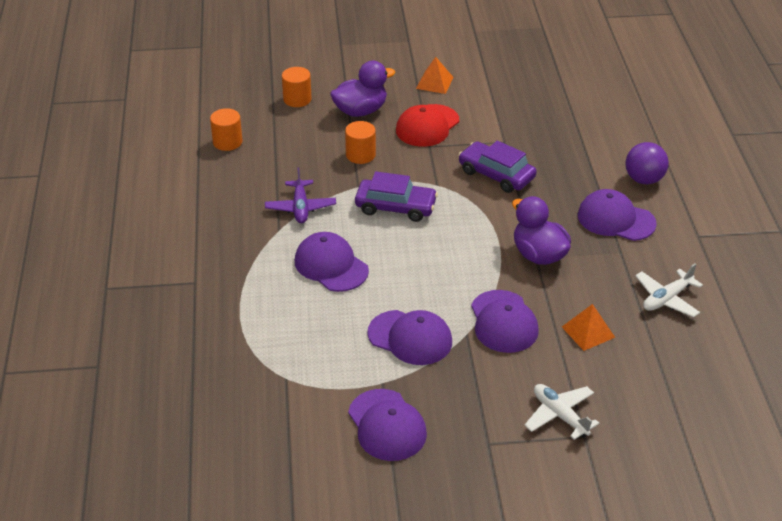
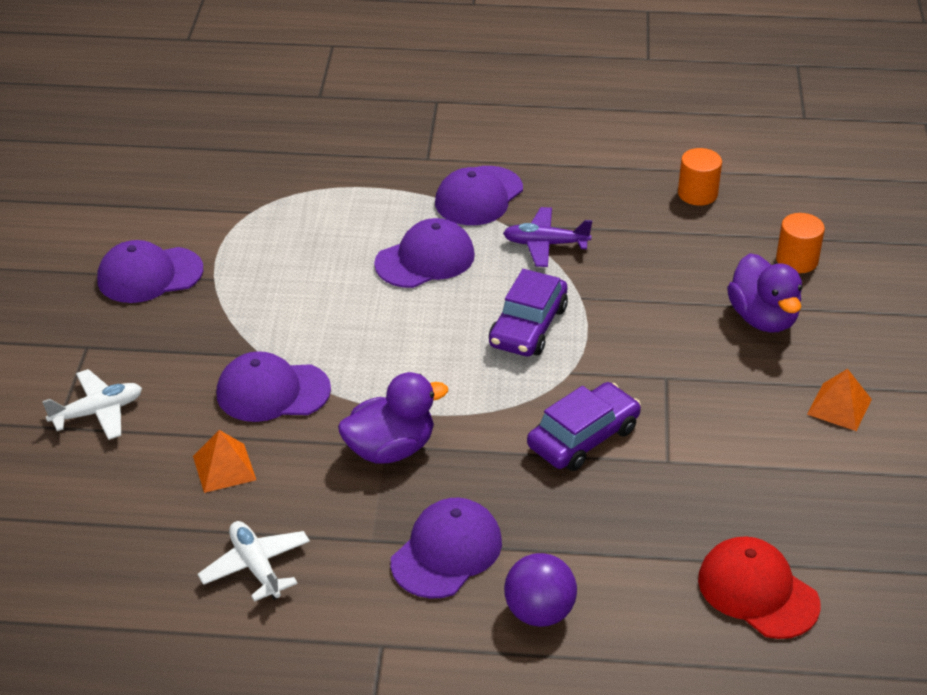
camera: 100 degrees right, 0 degrees up
orange cylinder [345,121,376,164] -> none
purple cap [367,310,452,365] -> purple cap moved to [435,166,523,225]
red cap [396,104,459,147] -> red cap moved to [698,536,821,639]

